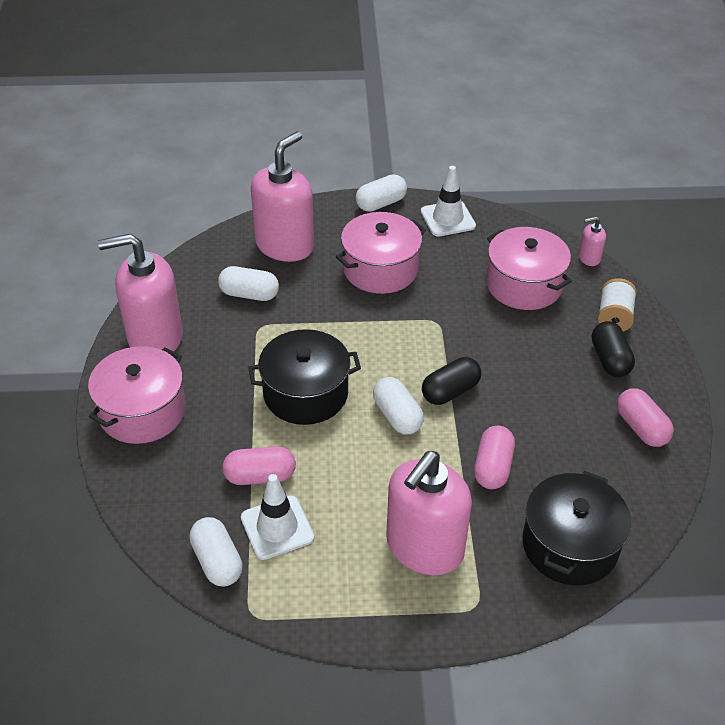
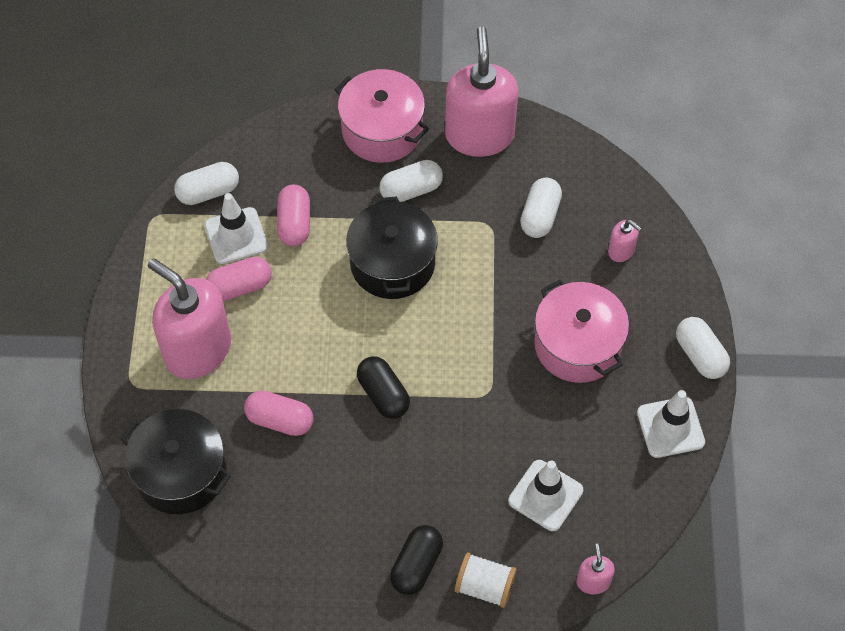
camera: 95 degrees right, 15 degrees up
pink soap dispenser [251,131,314,262] -> pink soap dispenser [608,220,642,262], size x0.43
white capsule [373,377,424,434] -> white capsule moved to [379,160,443,202]
pink pot [486,227,572,310] -> white traffic cone [508,460,583,531]
black capsule [592,321,635,377] -> black capsule turned 60 degrees counterclockwise [390,525,443,595]
pink capsule [617,388,674,447] -> pink capsule moved to [206,257,272,301]

